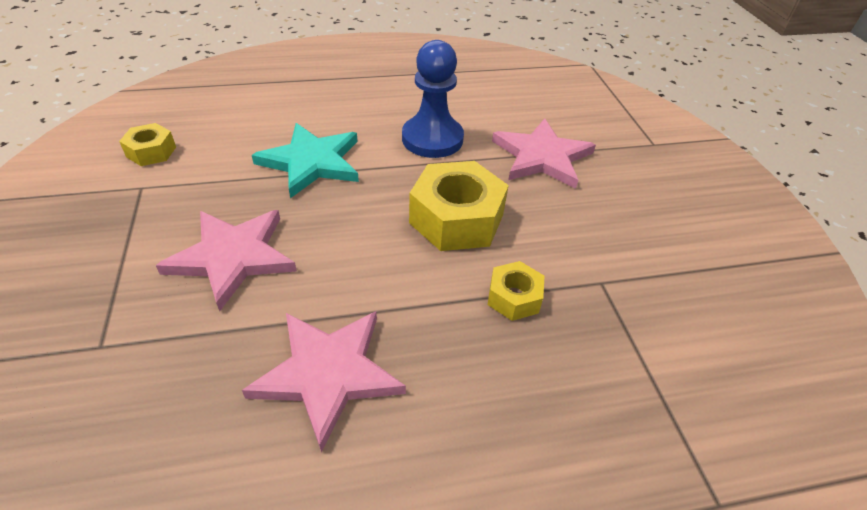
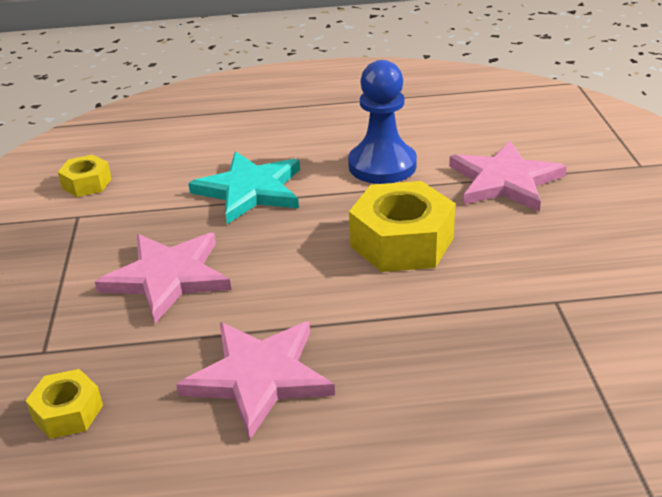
camera: 10 degrees right, 10 degrees down
yellow nut [488,261,545,321] -> yellow nut moved to [26,369,103,439]

